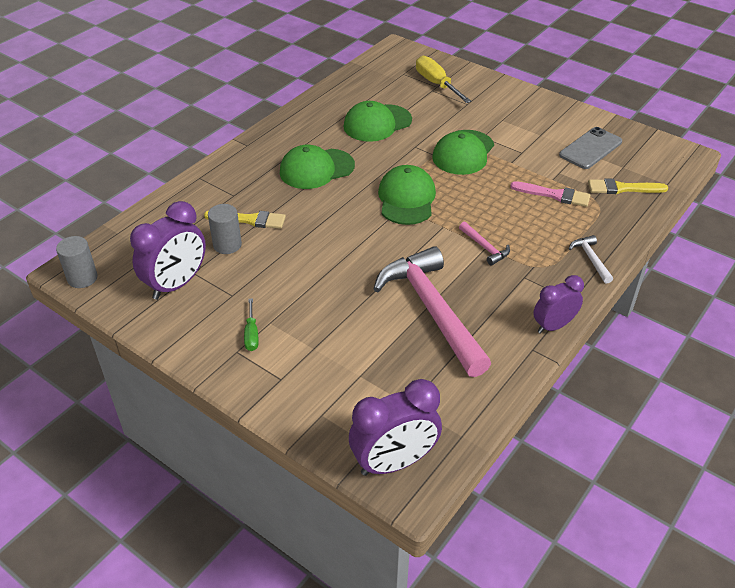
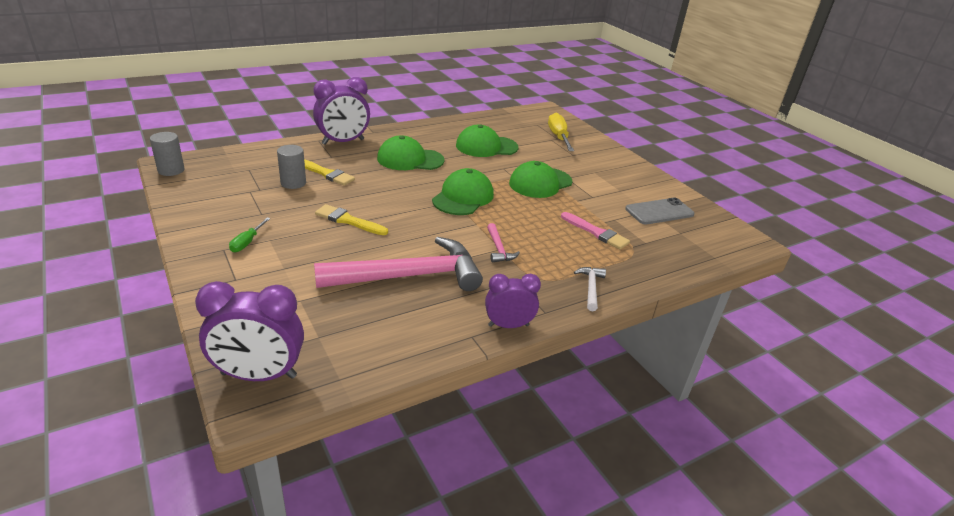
camera: 20 degrees right, 10 degrees down
purple clock [130,201,206,300] -> purple clock moved to [313,77,370,145]
pink hammer [373,246,491,377] -> pink hammer turned 75 degrees clockwise [314,237,483,291]
yellow brush [588,179,668,194] -> yellow brush moved to [315,204,388,235]

